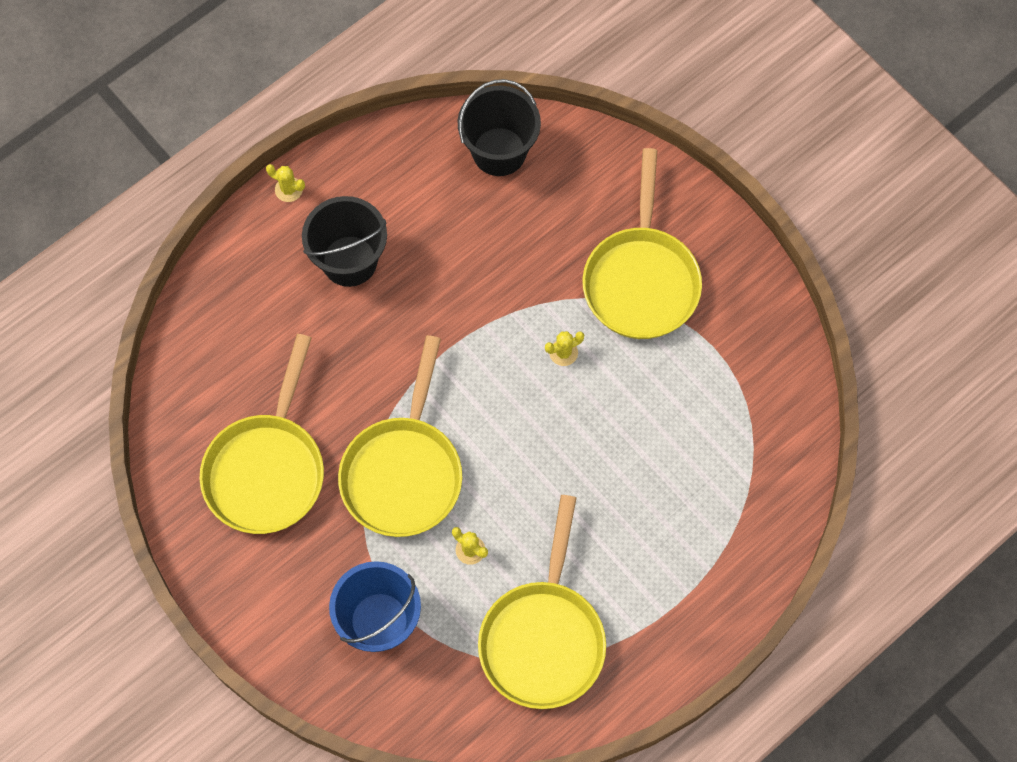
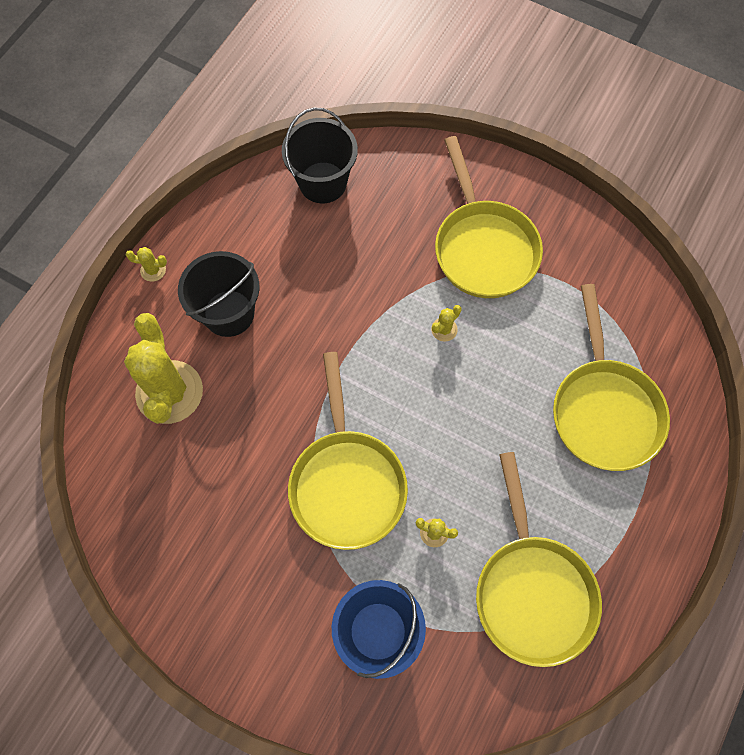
camera: 20 degrees left, 0 degrees up
yellow pan [199,334,324,534] -> yellow pan moved to [553,284,670,471]
none -> yellow cactus [124,313,203,424]

